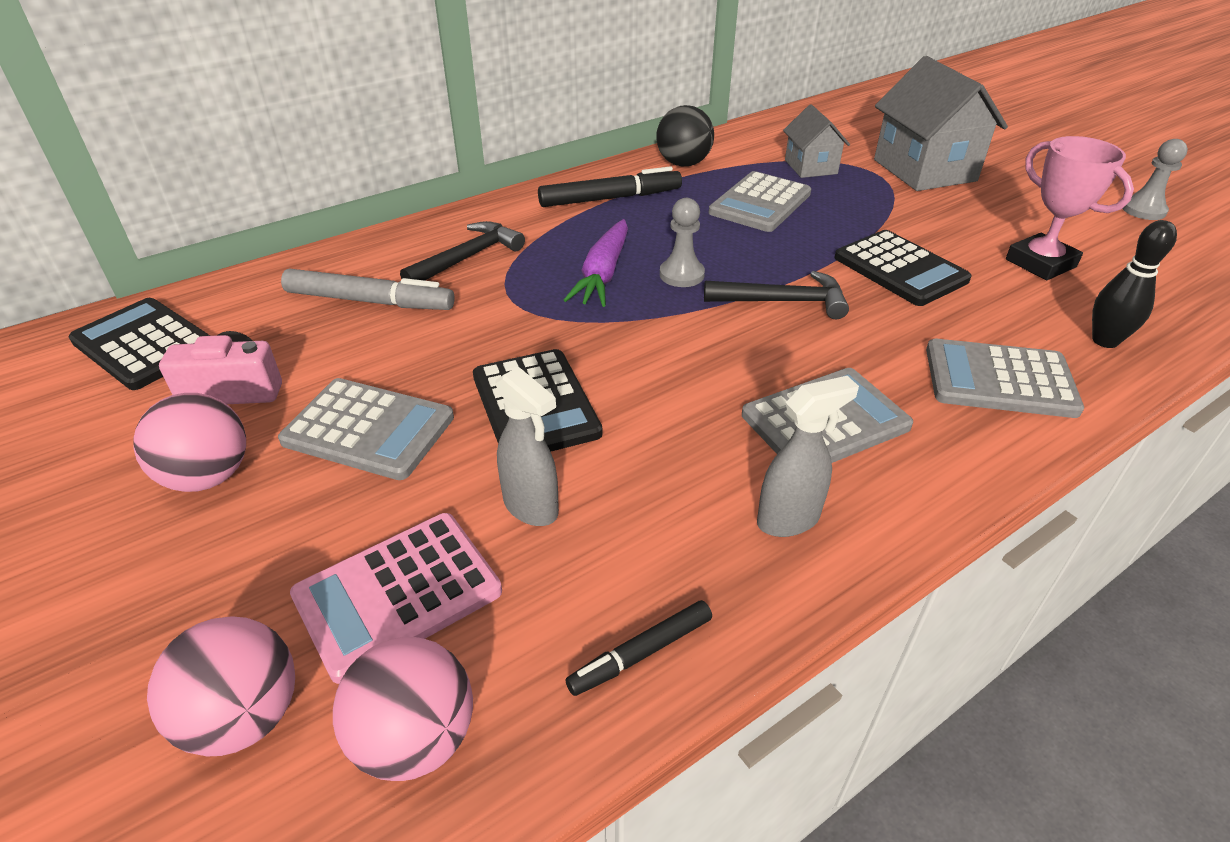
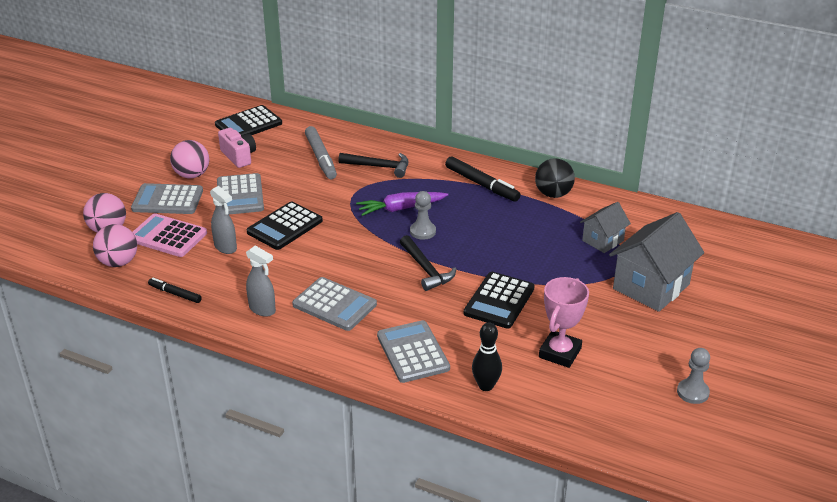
camera: 60 degrees right, 5 degrees down
black calculator [69,298,210,390] -> black calculator turned 135 degrees counterclockwise [215,105,282,136]
grey spray bottle [496,367,559,526] -> grey spray bottle turned 60 degrees counterclockwise [210,186,237,254]
grey calculator [709,171,811,232] -> grey calculator moved to [131,183,203,214]

